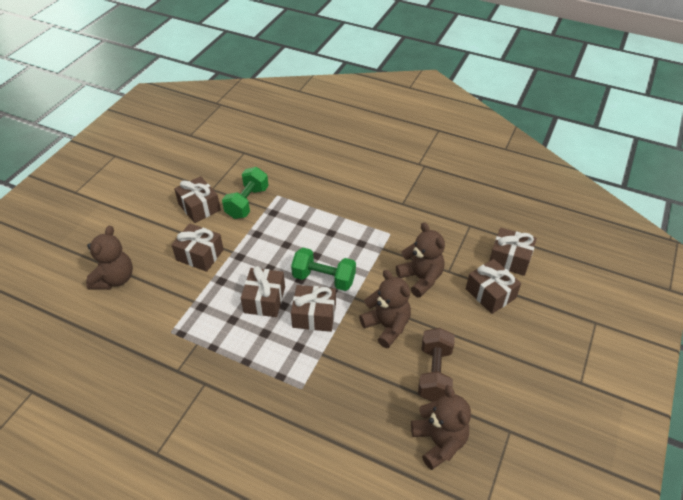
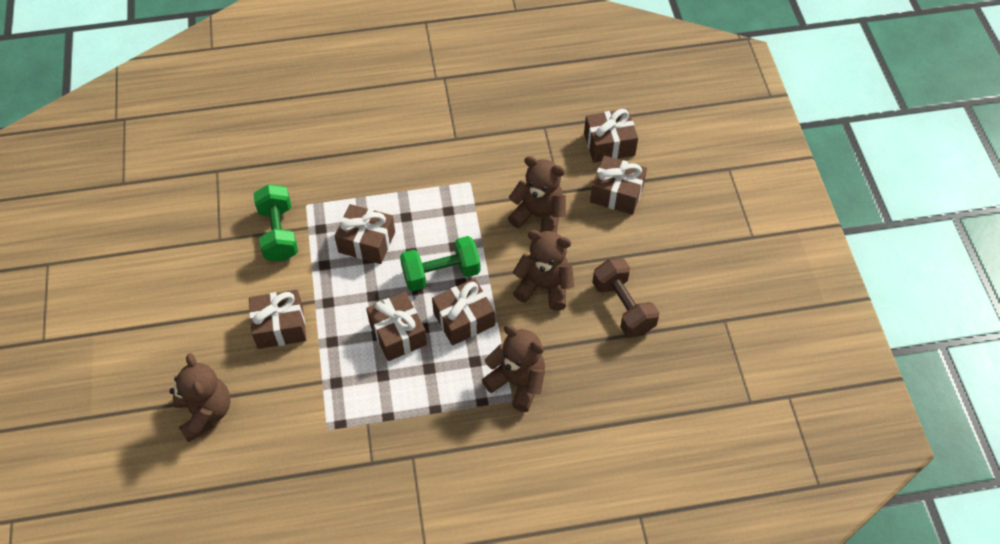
camera: 35 degrees left, 10 degrees up
brown gift [174,176,221,223] -> brown gift moved to [334,204,395,264]
brown teddy bear [411,385,471,470] -> brown teddy bear moved to [482,325,545,412]

